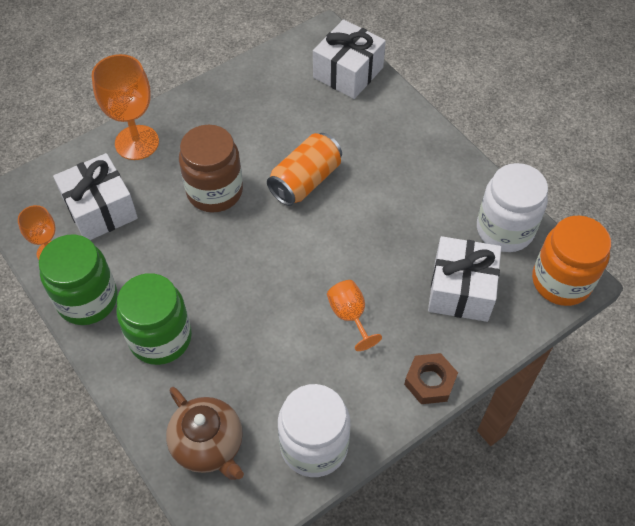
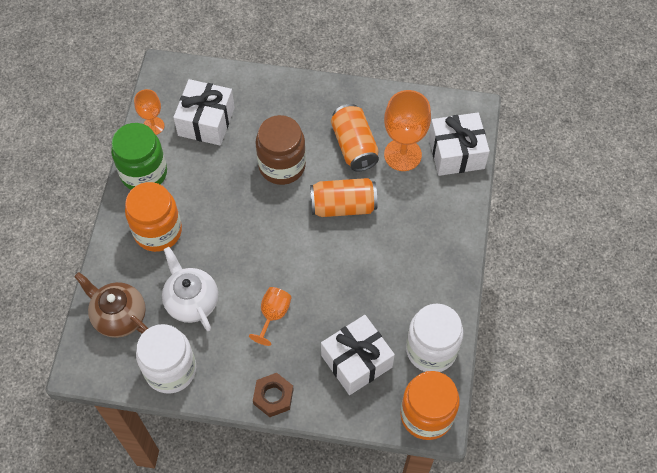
camera: 45 degrees right, 5 degrees up
orange goblet [92,54,159,160] -> orange goblet moved to [384,90,431,171]
green jar [117,273,192,365] -> orange jar [125,182,182,252]
brown teapot [166,387,244,480] -> brown teapot turned 120 degrees clockwise [74,272,148,338]
none -> white teapot [162,247,218,331]
none -> orange can [331,104,379,171]

